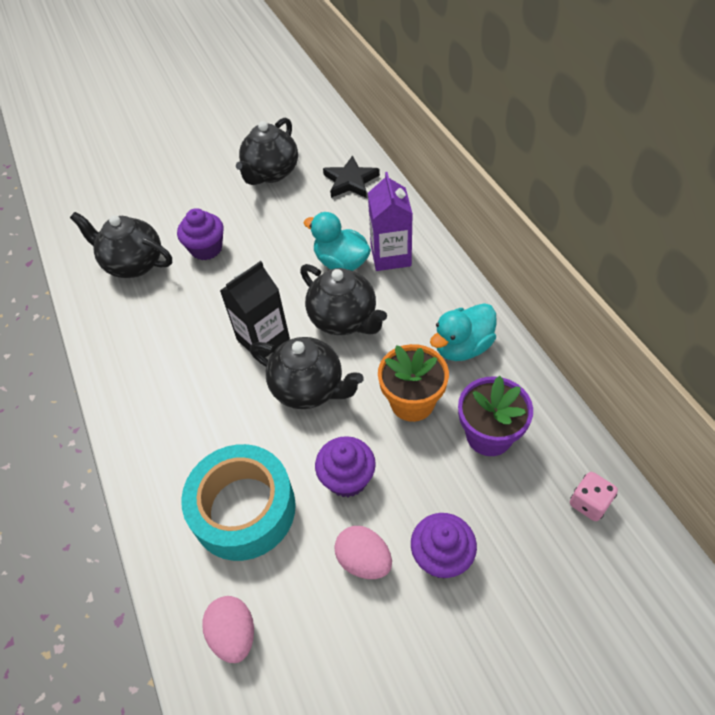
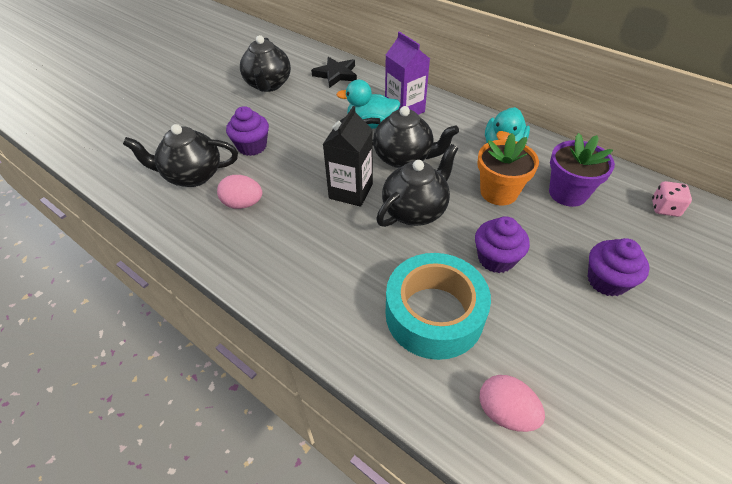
camera: 30 degrees left, 5 degrees down
black teapot [250,337,364,409] -> black teapot turned 45 degrees counterclockwise [376,144,458,227]
pink egg [334,526,392,579] -> pink egg moved to [217,175,262,209]

